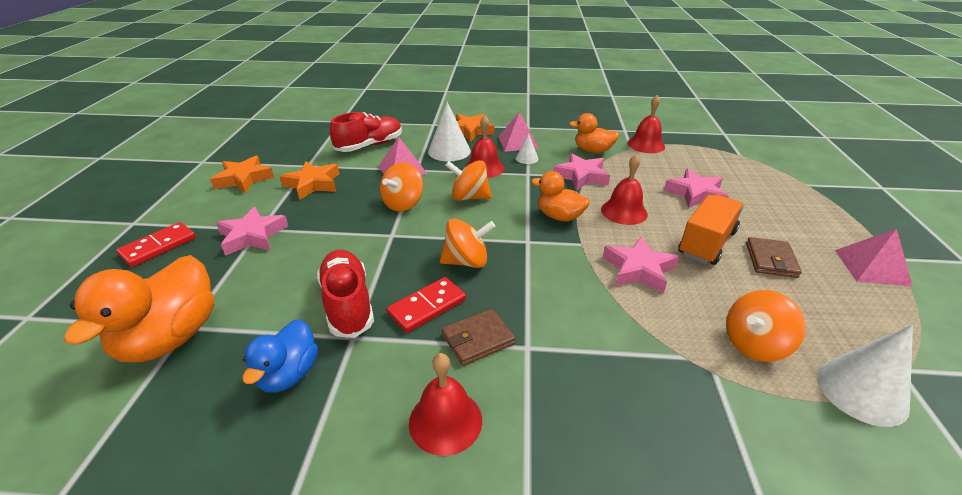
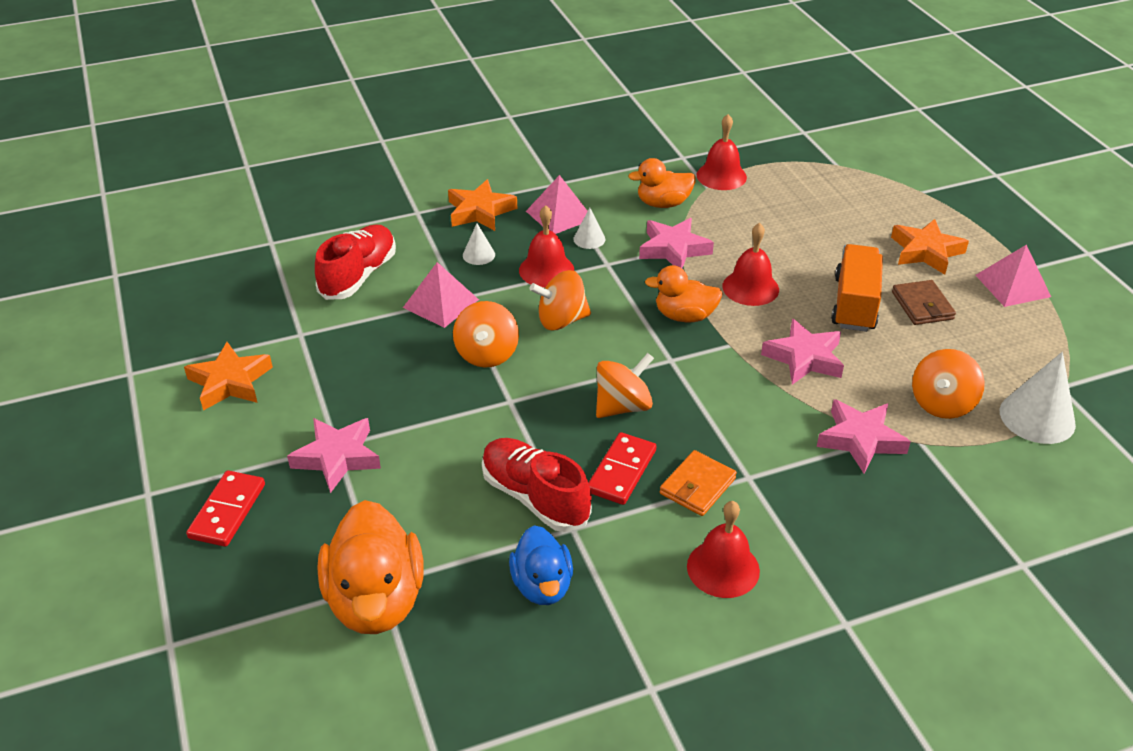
camera: 25 degrees left, 5 degrees up
orange star [280,161,339,200] -> orange star moved to [891,219,969,275]
white cone [428,102,471,161] -> white cone [463,223,495,265], size x0.52
brown wallet [442,309,516,366] -> orange wallet [660,450,737,516]
pink star [664,169,729,208] -> pink star moved to [817,399,911,473]

